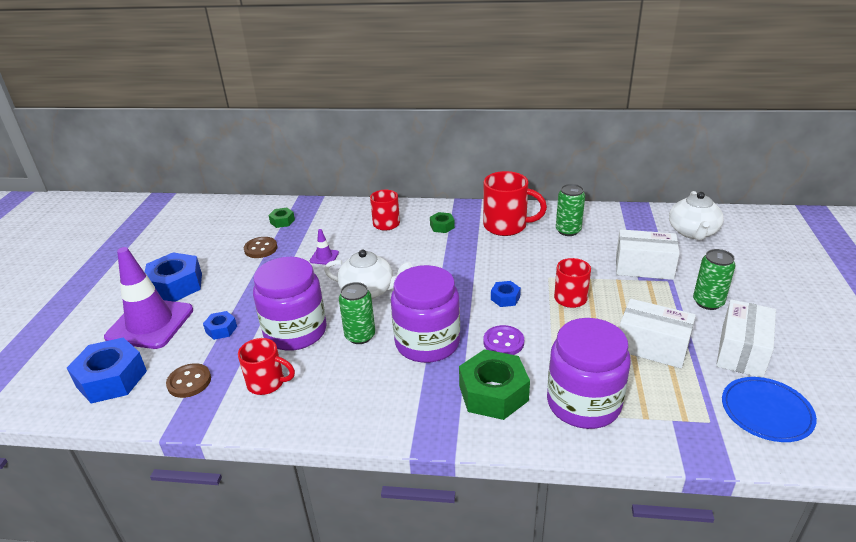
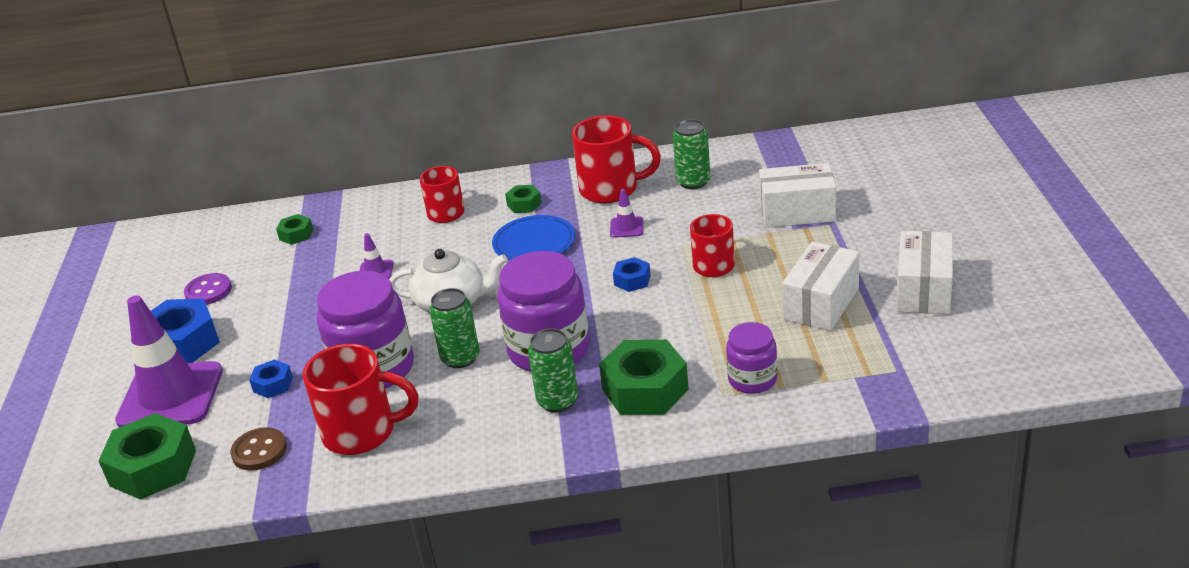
camera: 10 degrees left, 0 degrees up
blue nut [67,337,147,403] -> green nut [98,413,196,500]
red mug [238,338,295,395] -> red mug [303,344,418,455], size x1.54
brown button [244,237,277,258] -> none
purple button [483,325,524,355] -> purple button moved to [184,273,232,305]
purple jar [547,318,631,429] -> purple jar [726,322,777,394], size x0.56
white box [620,299,696,368] -> white box turned 75 degrees counterclockwise [782,242,860,331]
white teapot [669,191,724,240] -> none
green can [693,249,736,310] -> green can moved to [528,328,578,413]
blue plate [722,377,817,442] -> blue plate moved to [492,215,575,261]
none -> purple traffic cone [610,189,643,238]

